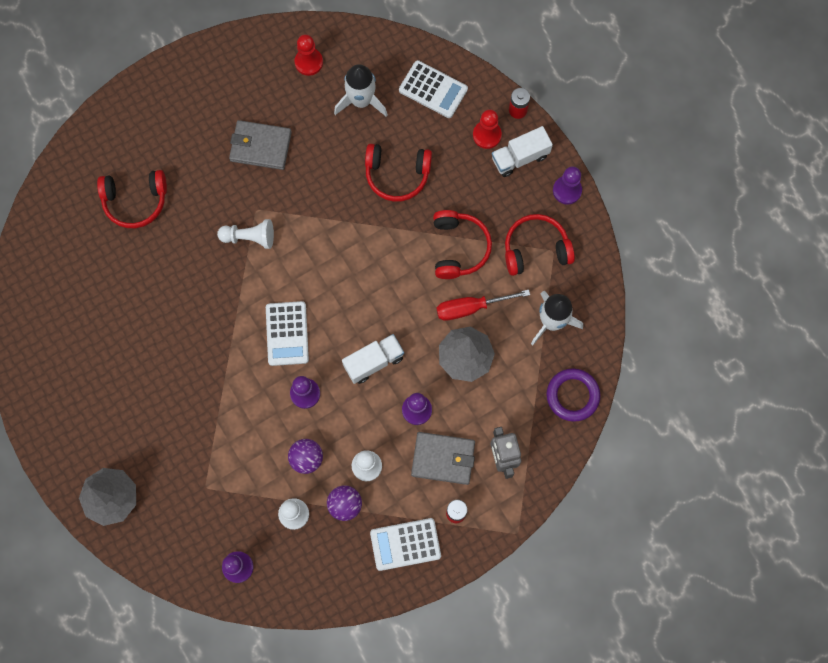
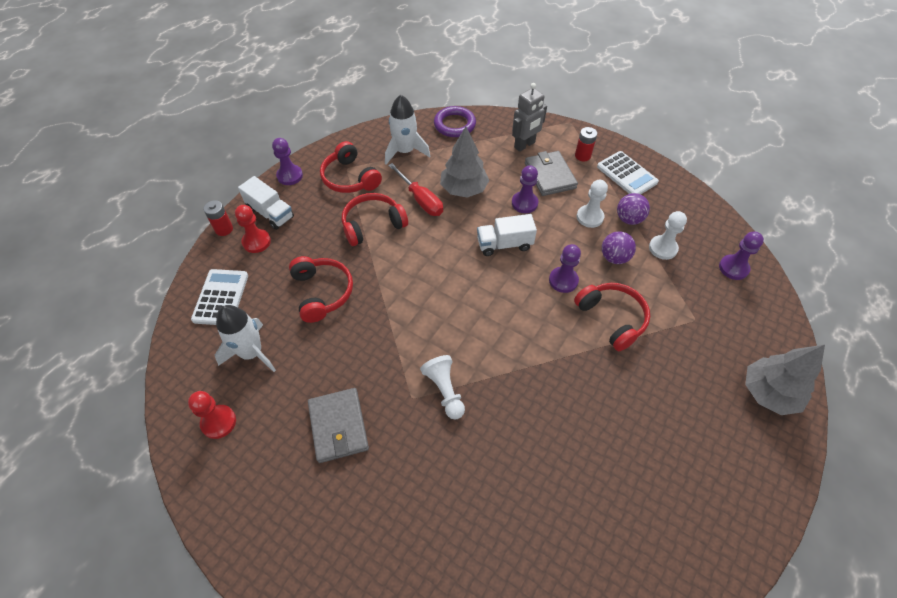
camera: 115 degrees left, 20 degrees down
red headphones [97,170,167,228] -> red headphones moved to [574,283,650,351]
white calculator [266,301,309,366] -> none
white truck [342,334,404,384] -> white truck turned 45 degrees counterclockwise [477,214,537,256]

